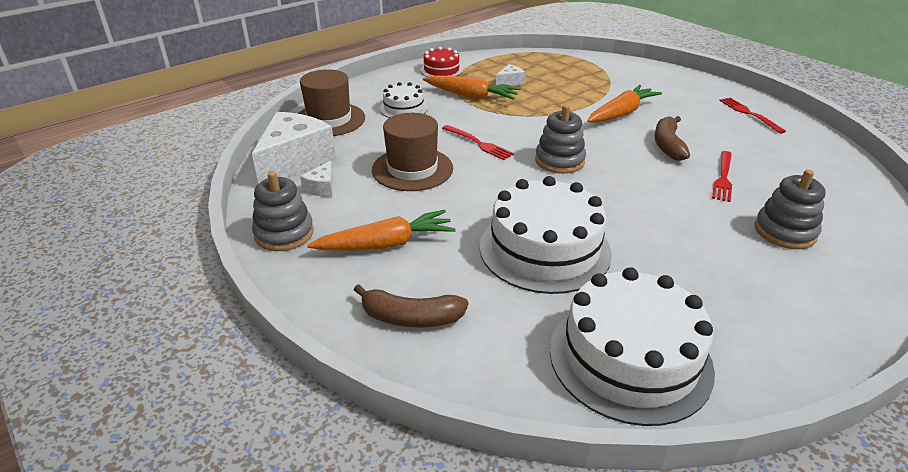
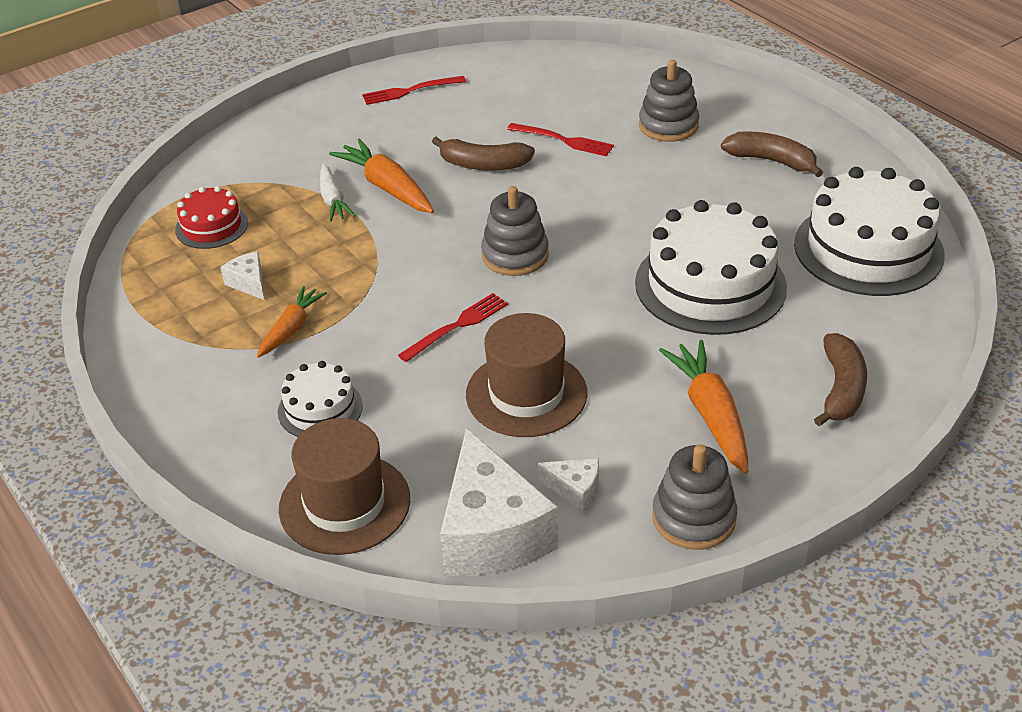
camera: 85 degrees left, 5 degrees up
white cheese [252,112,336,184] -> white cheese turned 135 degrees counterclockwise [440,428,558,576]
red cake [420,47,463,77] -> red cake moved to [175,186,248,249]
orange carrot [423,75,521,100] -> orange carrot [257,286,327,358], size x0.64
none -> white carrot [320,164,355,222]
none -> brown banana [721,131,823,177]

